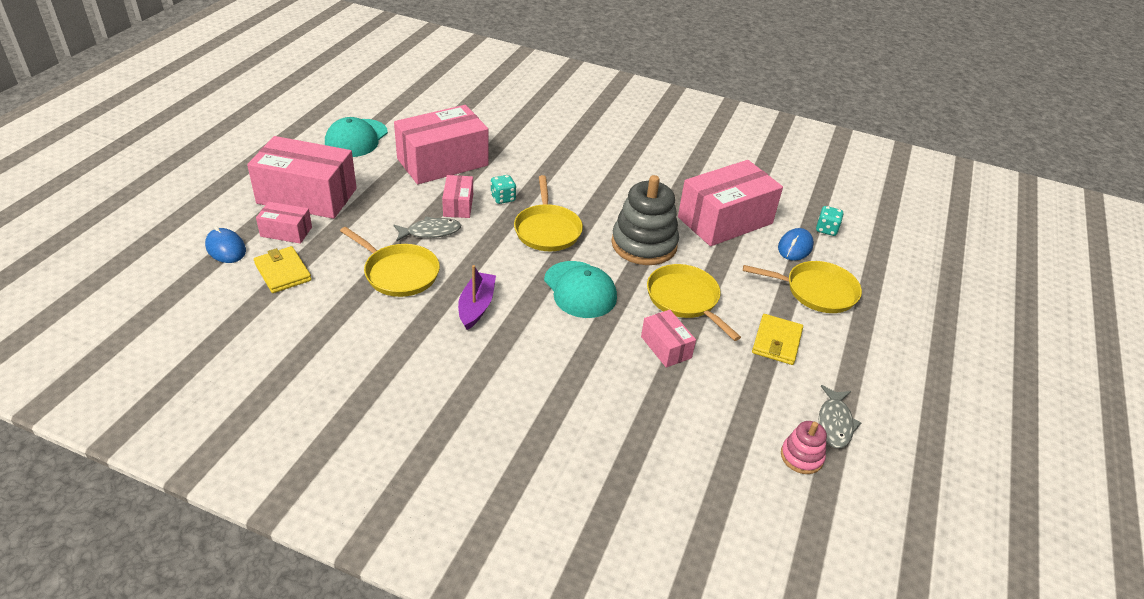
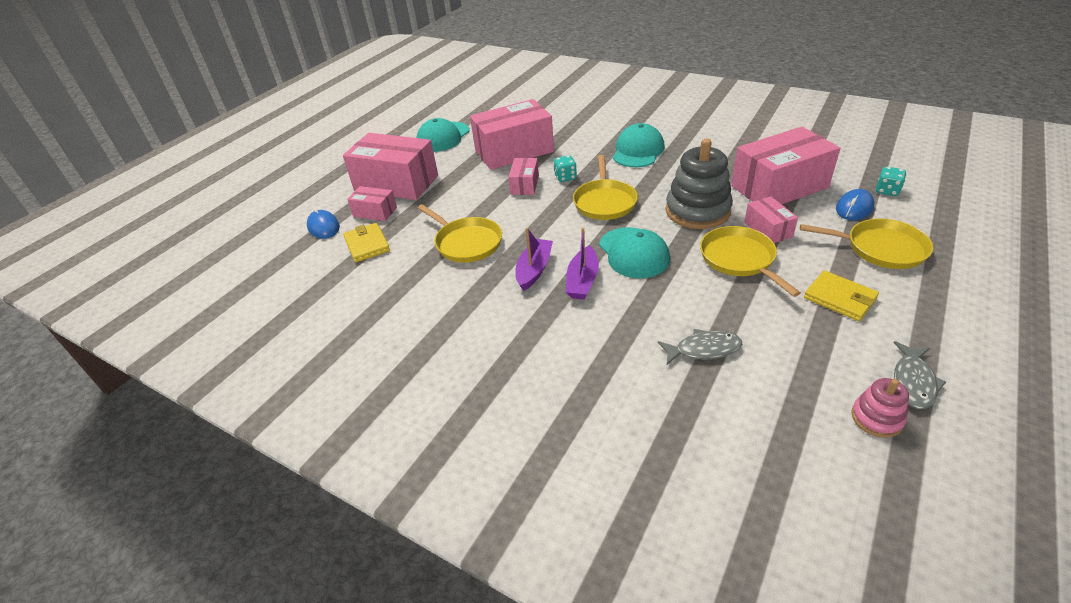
camera: 15 degrees right, 0 degrees up
grey fish [394,217,461,242] -> grey fish moved to [658,329,742,365]
pink box [641,310,696,368] -> pink box moved to [744,196,798,243]
yellow wallet [752,314,803,365] -> yellow wallet turned 75 degrees counterclockwise [804,271,879,321]
none -> purple boat [566,228,599,299]
none -> turquoise cap [613,123,665,167]

